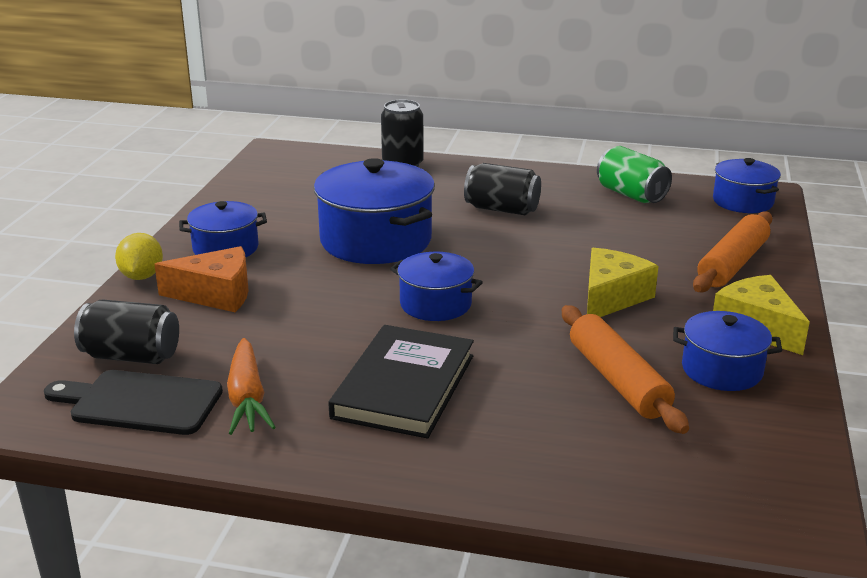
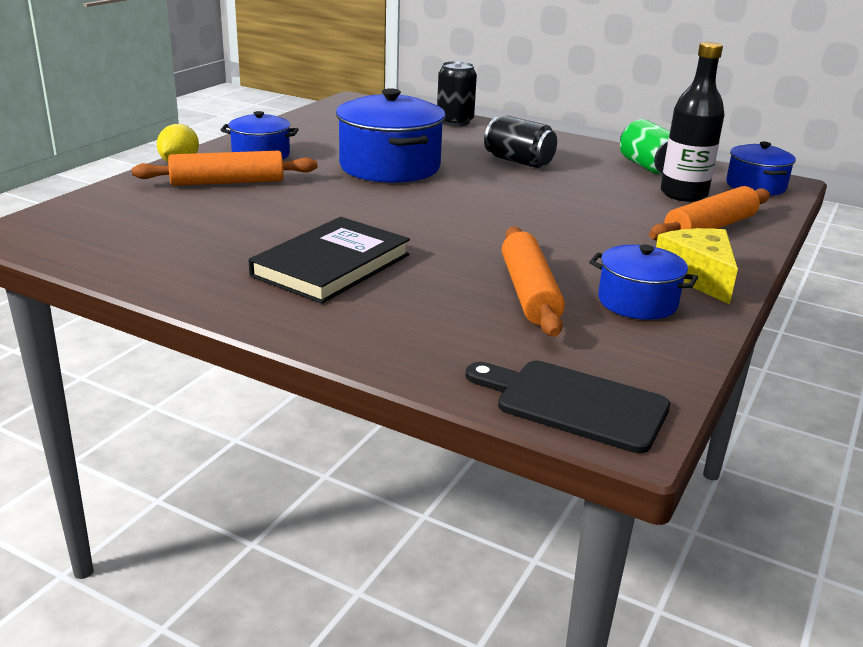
camera: 15 degrees right, 0 degrees up
black cutting board [44,370,223,435] -> black cutting board moved to [466,361,670,453]
black can [74,299,179,364] -> none
orange cheese [154,246,249,312] -> orange rolling pin [132,151,318,186]
orange carrot [227,338,276,435] -> none
blue pot [390,252,483,321] -> none
yellow cheese [587,248,658,317] -> none
none -> black bottle [661,42,724,202]

